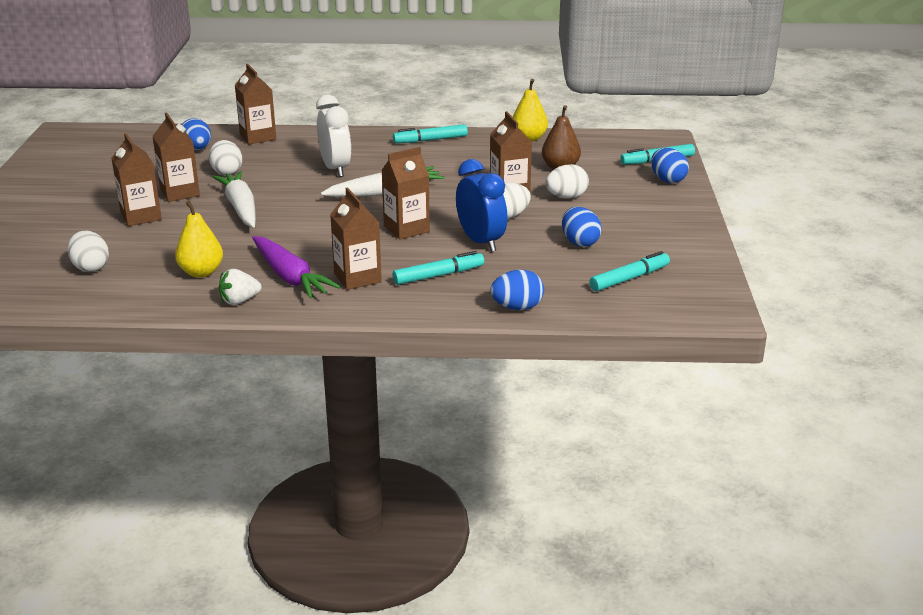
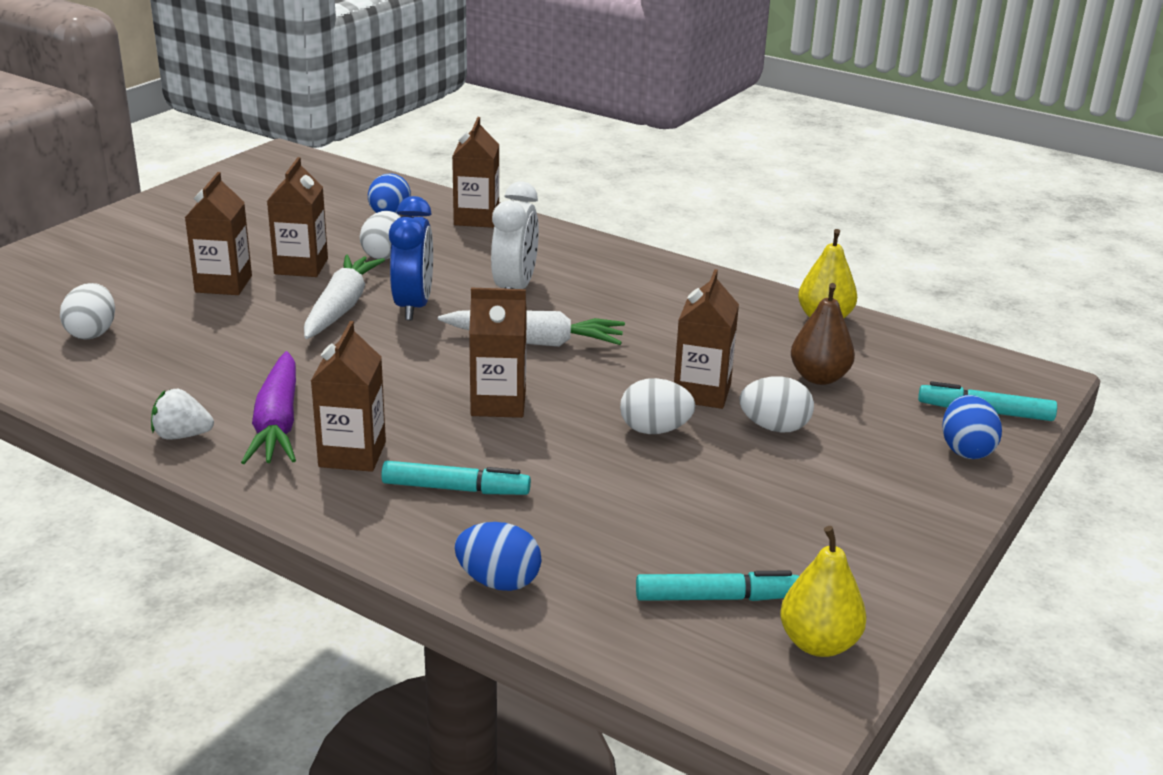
camera: 30 degrees right, 0 degrees up
yellow pear [175,201,223,278] -> yellow pear moved to [780,526,867,657]
turquoise marker [393,124,468,143] -> none
blue clock [456,159,508,252] -> blue clock moved to [389,196,433,320]
blue egg [562,207,601,247] -> none

